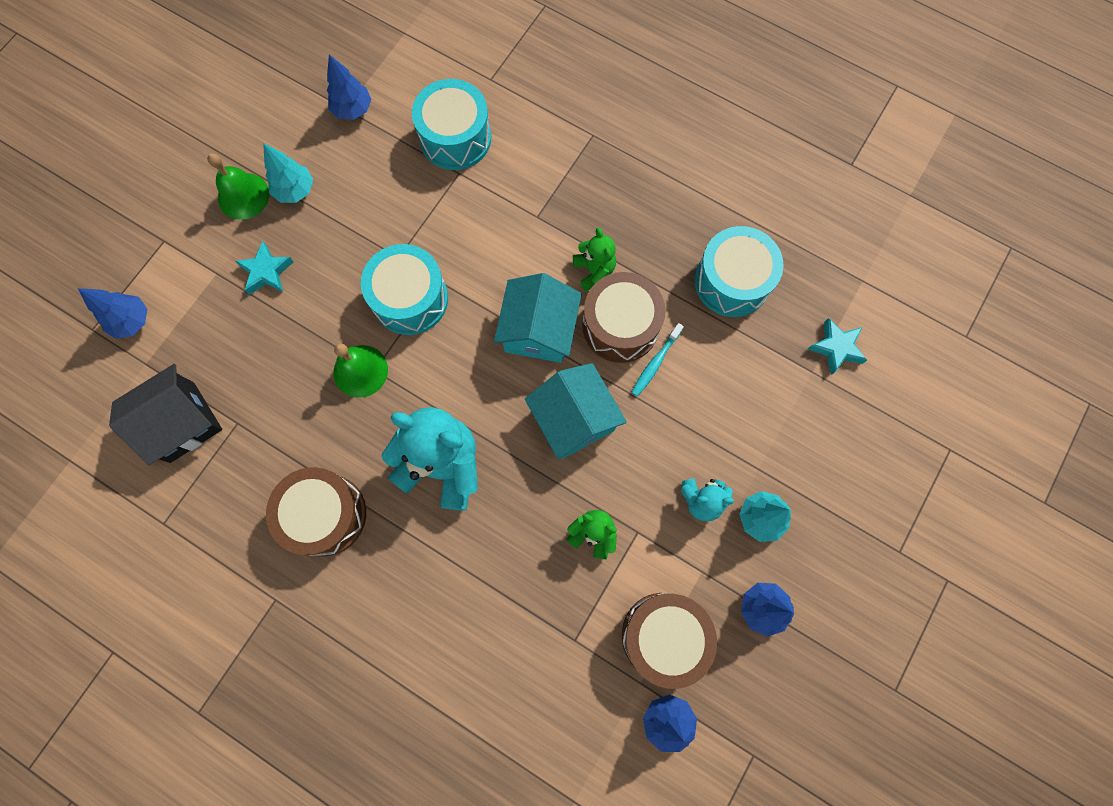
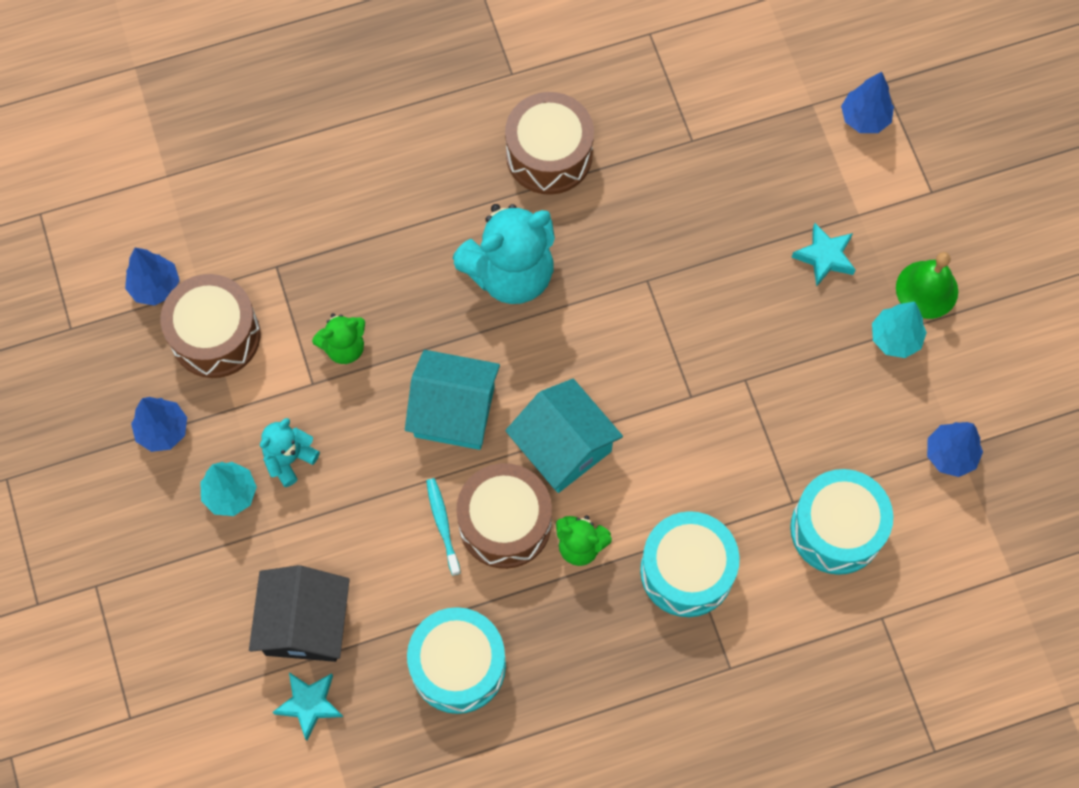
camera: 130 degrees right, 5 degrees down
black house [109,364,222,465] -> black house moved to [249,565,350,662]
green bell [334,344,388,398] -> none
turquoise drum [361,244,448,335] -> turquoise drum moved to [640,511,740,617]

